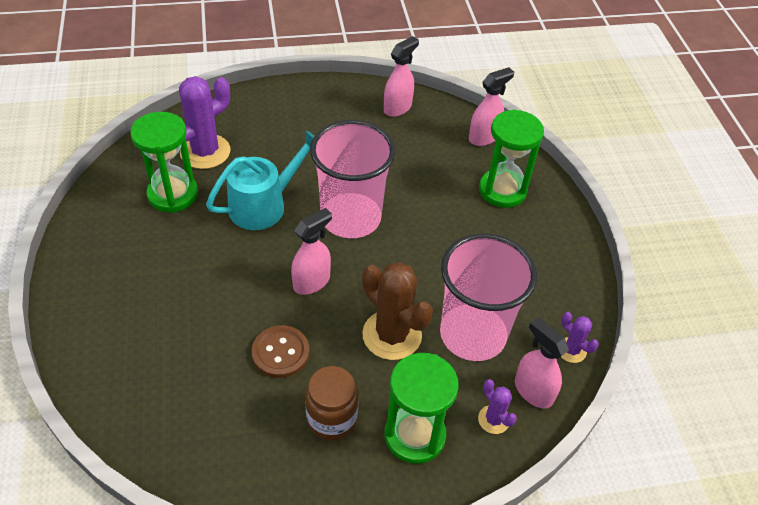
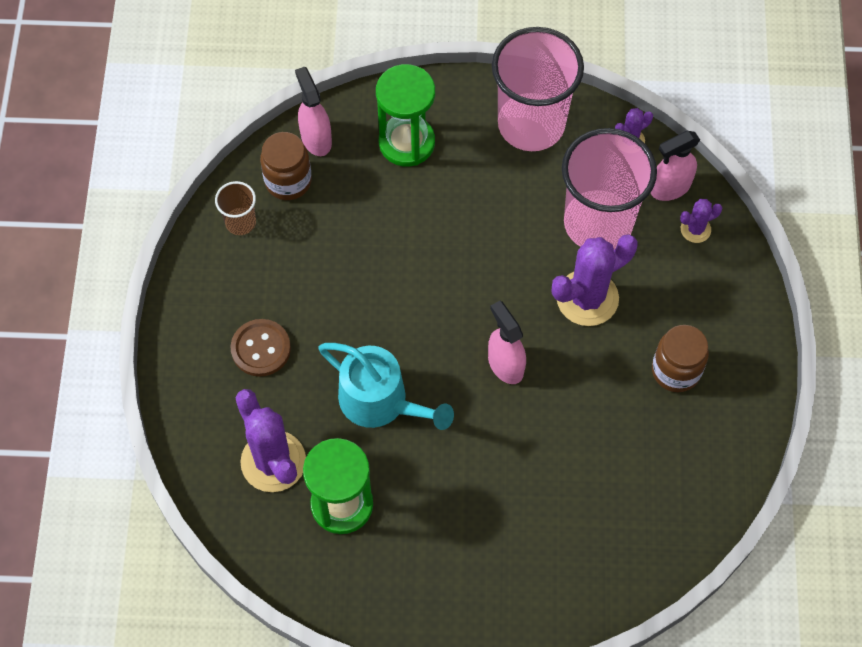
camera: 75 degrees left, 15 degrees up
turquoise watering can [206,130,314,230] -> turquoise watering can turned 150 degrees clockwise [318,343,454,430]
brown button [252,325,309,378] -> brown button moved to [231,319,291,377]
pink cup [310,120,395,238] -> pink cup moved to [492,27,584,151]
brown cactus [362,262,433,360] -> purple cactus [552,234,638,326]
pink spray bottle [384,36,419,117] -> brown cup [215,181,256,235]
green hourglass [385,353,459,464] -> none
none -> brown jar [260,132,312,200]

